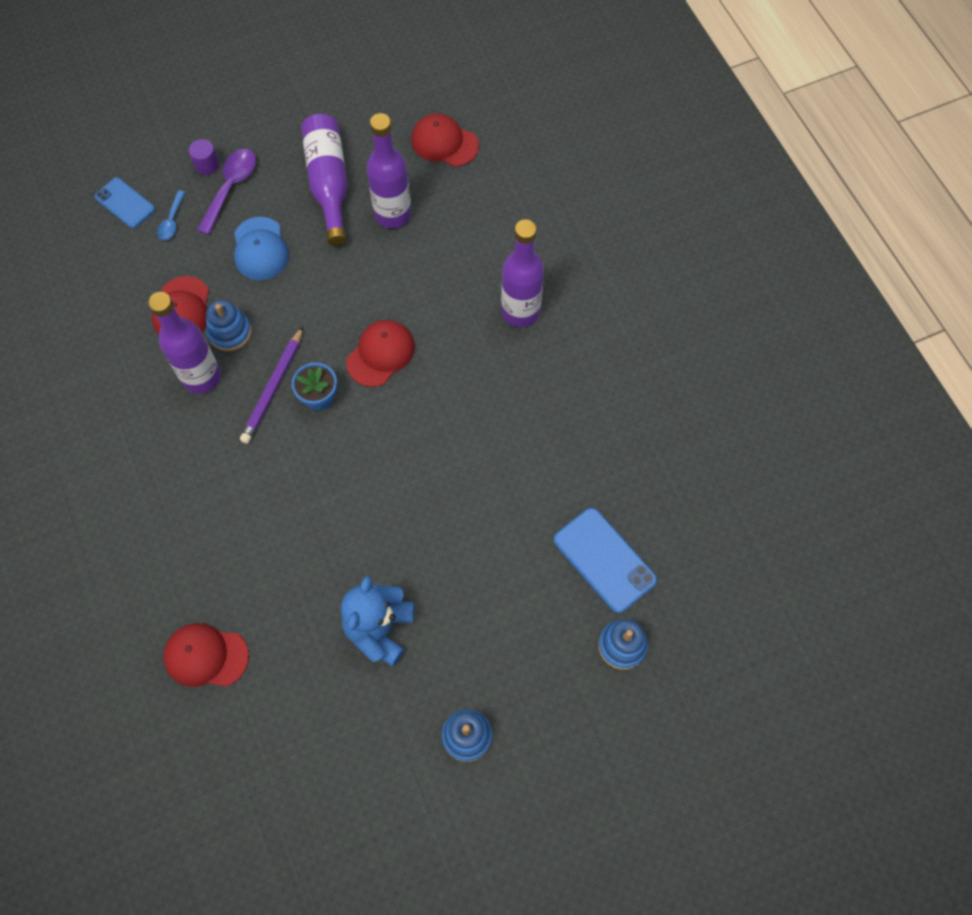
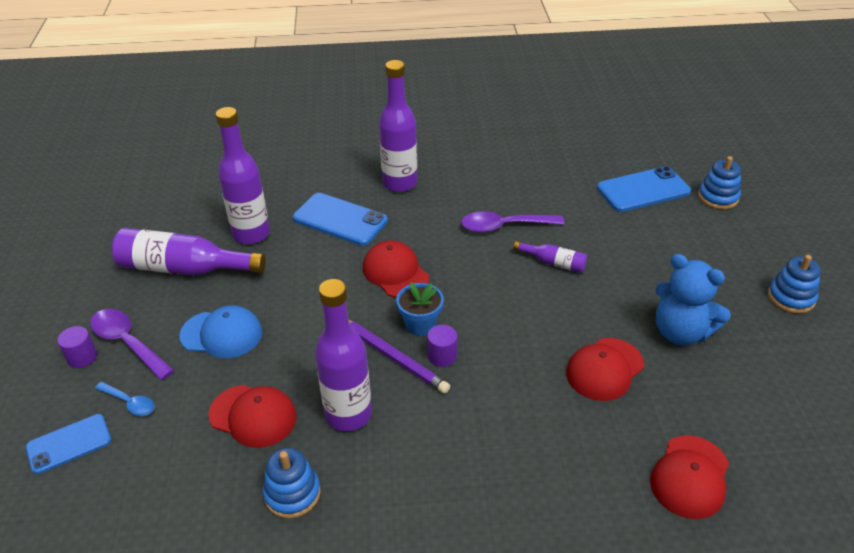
camera: 70 degrees left, 25 degrees down
blue stacking toy [206,300,252,351] -> blue stacking toy moved to [262,448,321,518]
red cap [411,113,479,167] -> red cap moved to [566,338,644,401]
none -> blue phone [293,193,388,246]
none -> purple cylinder [427,325,457,367]
none -> purple spoon [461,211,564,232]
none -> purple bottle [513,241,587,273]

